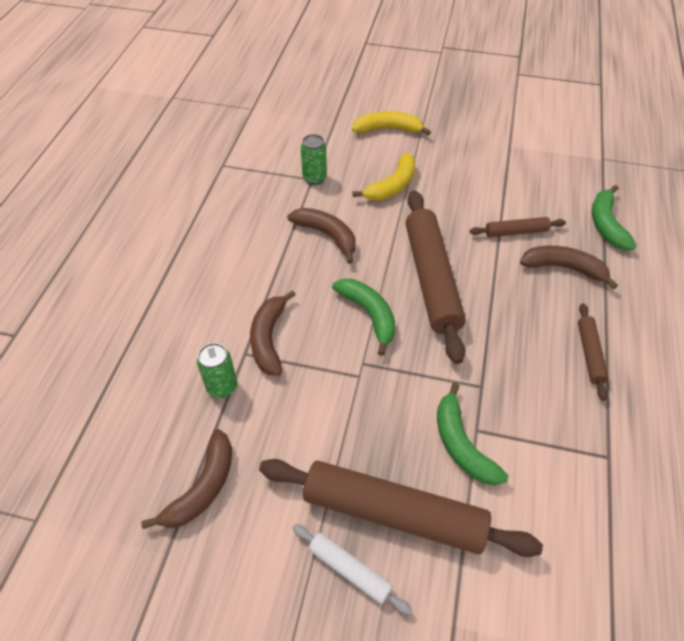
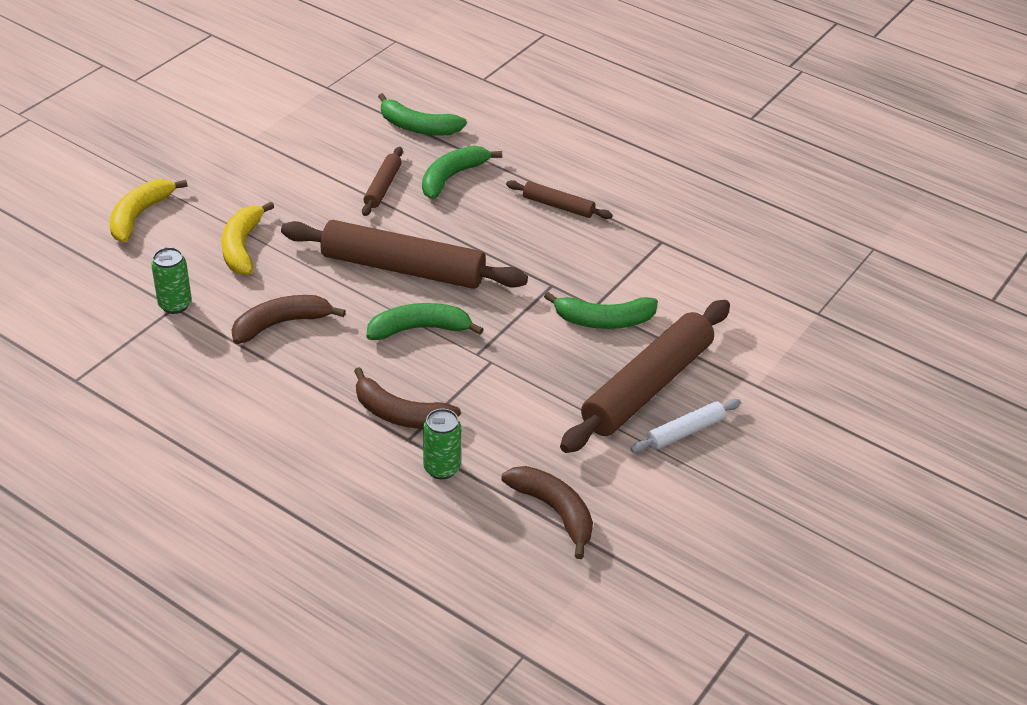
camera: 70 degrees left, 10 degrees down
yellow banana [353,153,416,201] -> yellow banana turned 150 degrees counterclockwise [221,202,274,275]
brown banana [520,246,618,289] -> green banana [422,145,502,199]

